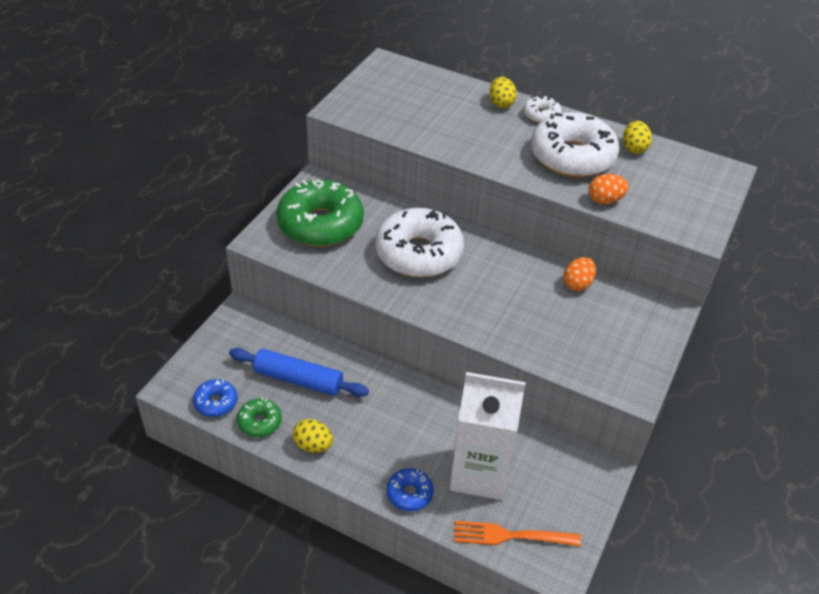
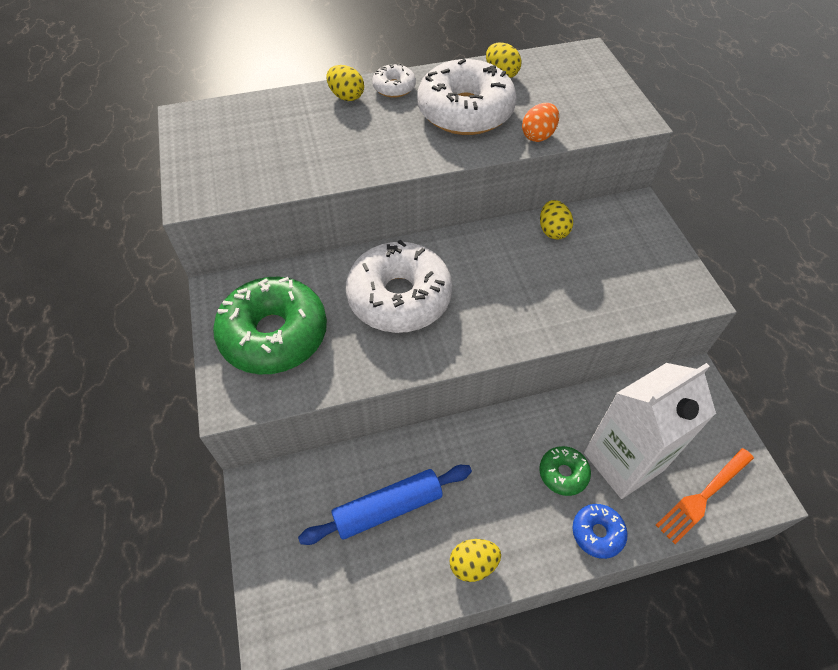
camera: 40 degrees left, 10 degrees up
blue donut [193,379,237,417] -> none
green donut [237,398,282,437] -> green donut moved to [539,446,591,496]
orange egg [564,257,596,291] -> yellow egg [540,200,573,240]

